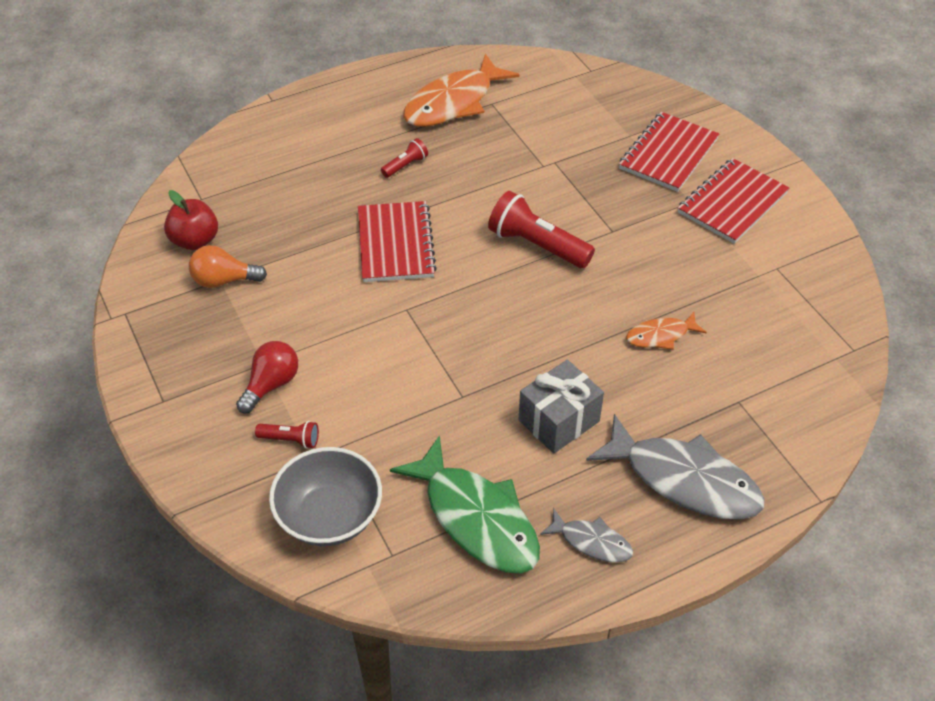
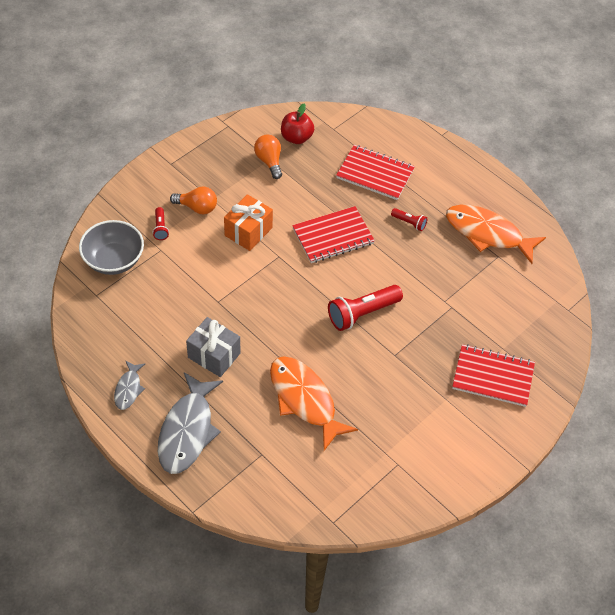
camera: 70 degrees right, 5 degrees up
red light bulb [236,341,298,413] -> orange light bulb [170,186,217,214]
green fish [390,435,540,574] -> none
red flashlight [488,191,595,268] -> red flashlight turned 135 degrees counterclockwise [328,285,403,331]
orange fish [626,312,707,350] -> orange fish [270,356,358,451], size x1.97
red notebook [678,158,789,244] -> red notebook moved to [336,145,415,200]
none -> orange gift [224,194,273,251]

